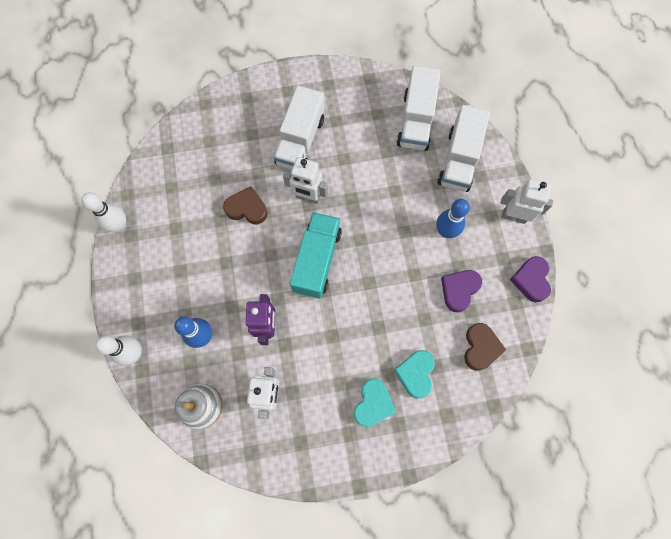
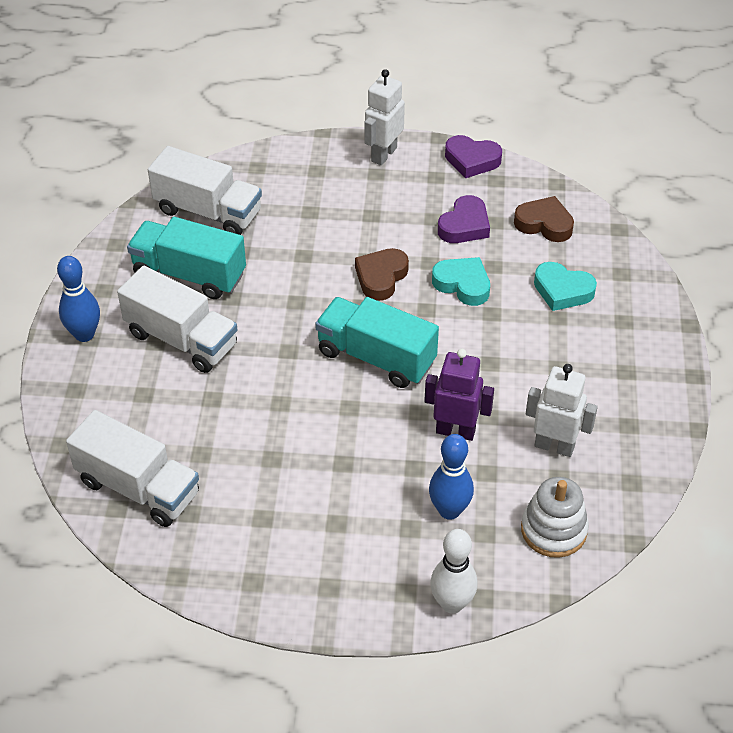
camera: 75 degrees left, 25 degrees down
white bowling pin [81,192,126,232] -> none
brown heart [223,186,267,224] -> brown heart moved to [355,248,409,301]
white robot [283,157,328,204] -> none
turquoise heart [354,379,396,427] -> turquoise heart moved to [432,257,490,306]
blue bowling pin [436,199,470,238] -> blue bowling pin moved to [57,256,100,342]
white truck [437,105,490,192] -> white truck moved to [66,410,199,527]
purple heart [441,270,482,312] -> purple heart turned 105 degrees counterclockwise [438,195,490,243]
none -> turquoise truck [127,217,246,299]

